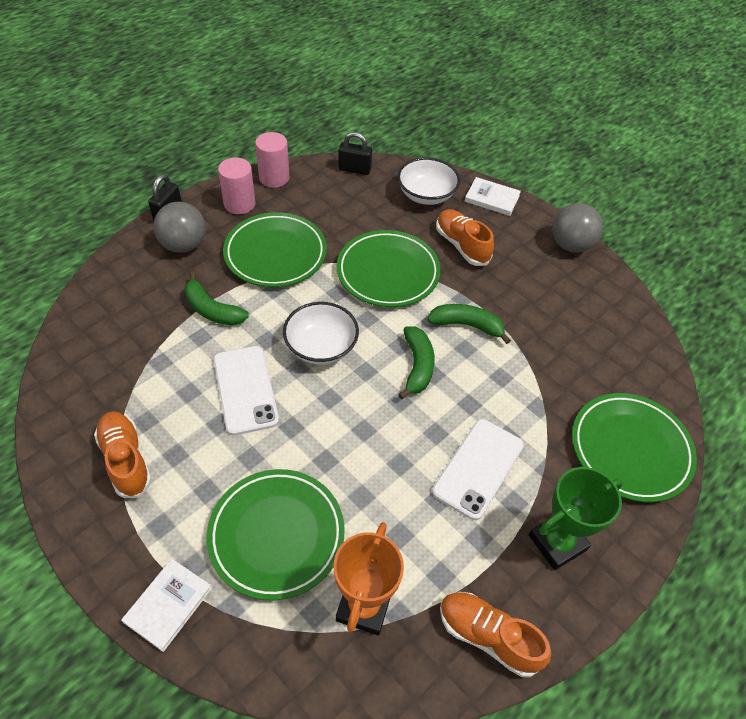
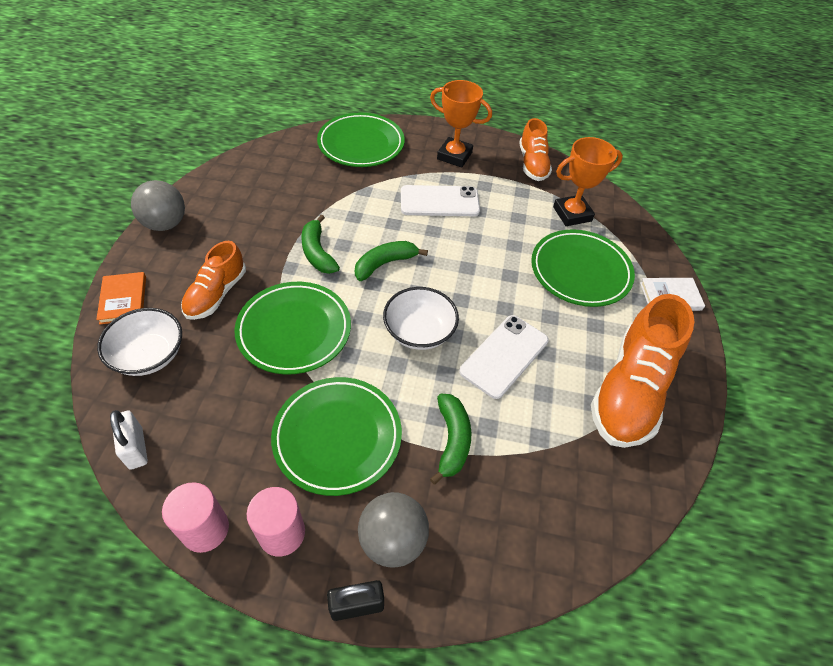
camera: 125 degrees left, 0 degrees up
orange shoe [94,411,152,498] -> orange shoe [591,294,694,448], size x1.71
black padlock [338,132,372,175] -> white padlock [110,410,148,470]
white book [465,177,521,216] -> orange book [96,272,146,324]
green trophy [529,467,623,570] -> orange trophy [430,80,492,167]

